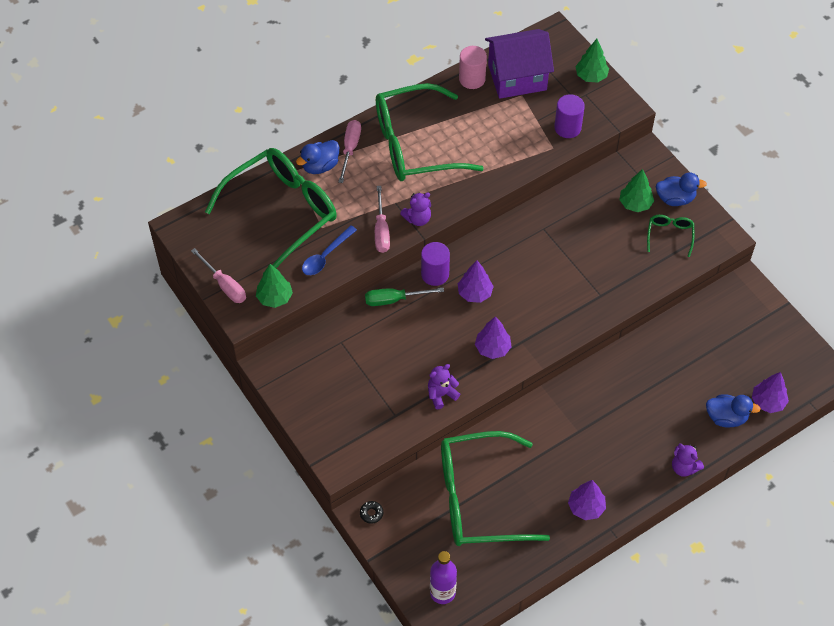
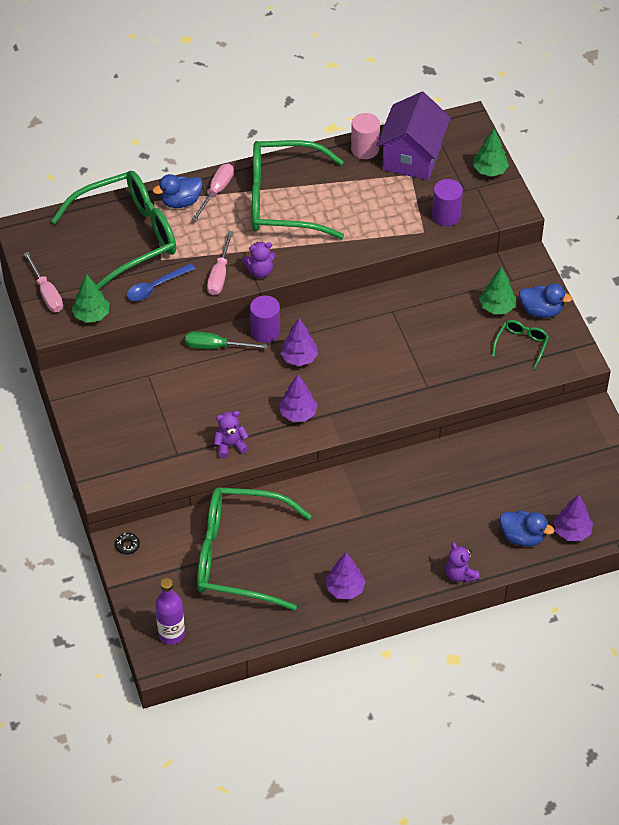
camera: 15 degrees right, 5 degrees down
purple house [485,29,554,99] -> purple house turned 75 degrees counterclockwise [376,92,451,180]

